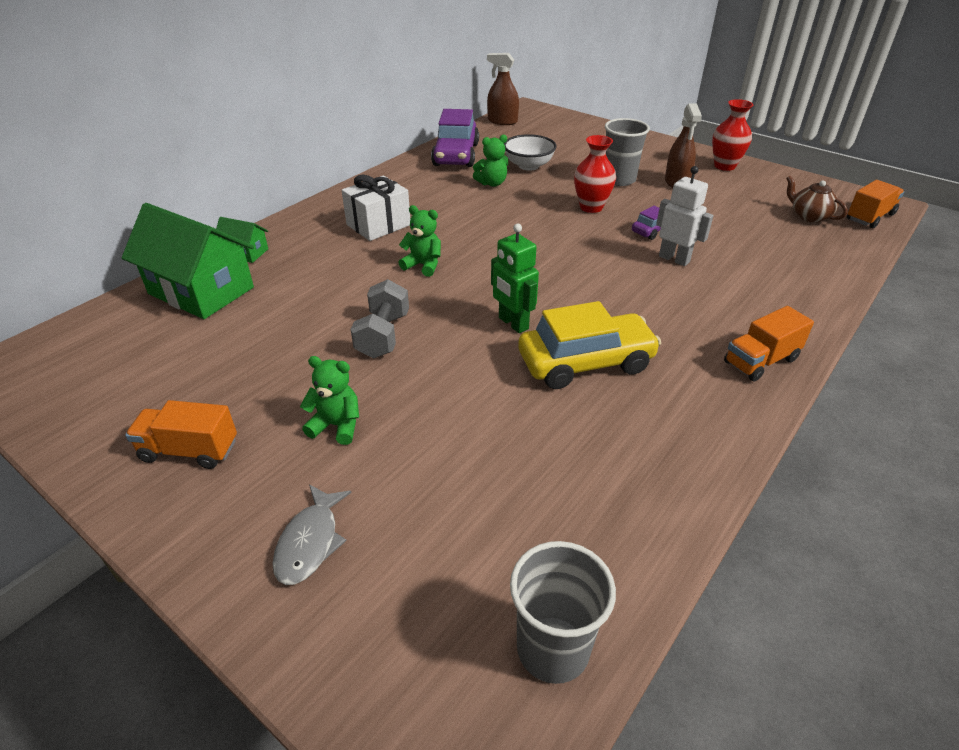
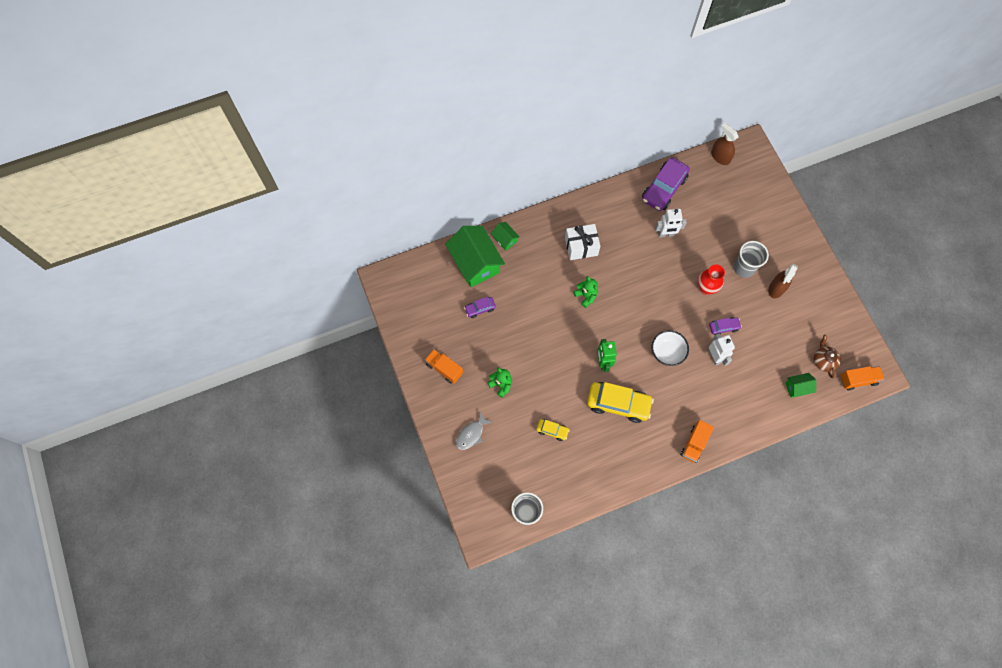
camera: 30 degrees right, 30 degrees up
grey dumbbell [350,279,409,358] -> none
green teddy bear [473,135,508,187] -> white robot [655,209,687,237]
white bowl [504,134,556,171] -> white bowl moved to [651,330,689,366]
red vase [712,99,753,171] -> none
orange truck [724,306,814,382] -> orange truck turned 60 degrees counterclockwise [680,420,714,463]
none -> purple car [464,297,496,318]
none -> yellow car [536,419,570,441]
none -> green house [785,373,816,398]

